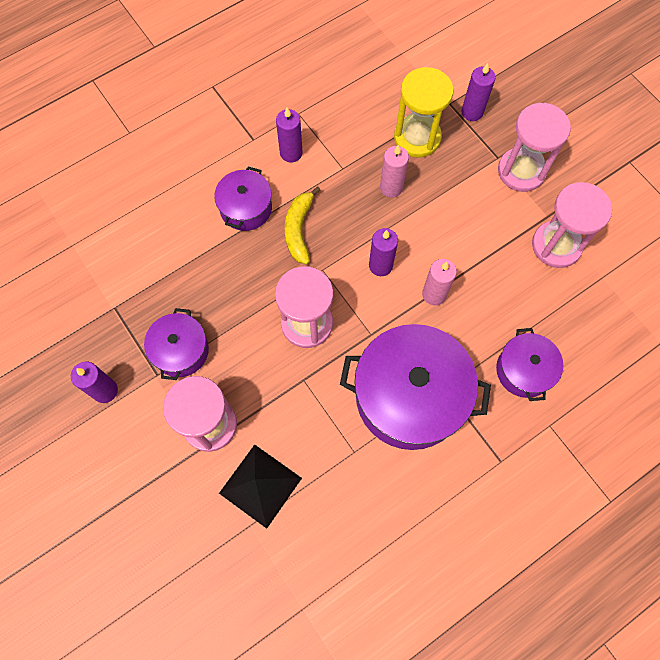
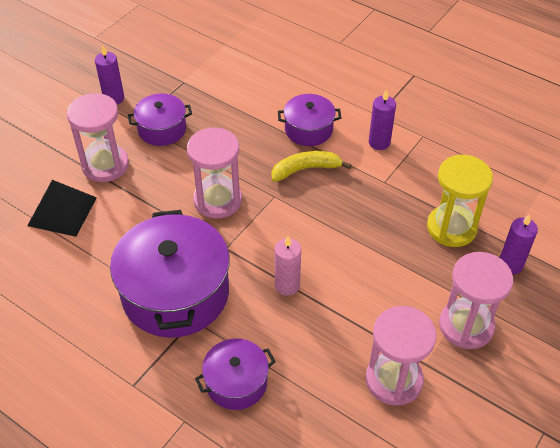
camera: 70 degrees right, 20 degrees down
purple candle [369,228,398,276] -> none
pink candle [380,145,409,198] -> none

